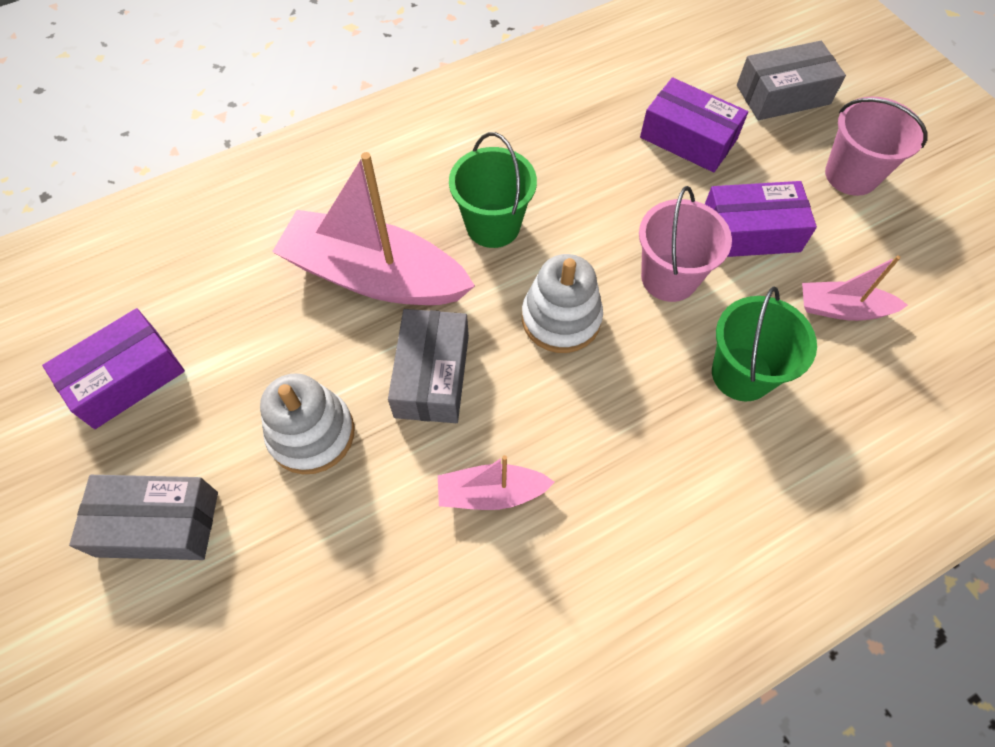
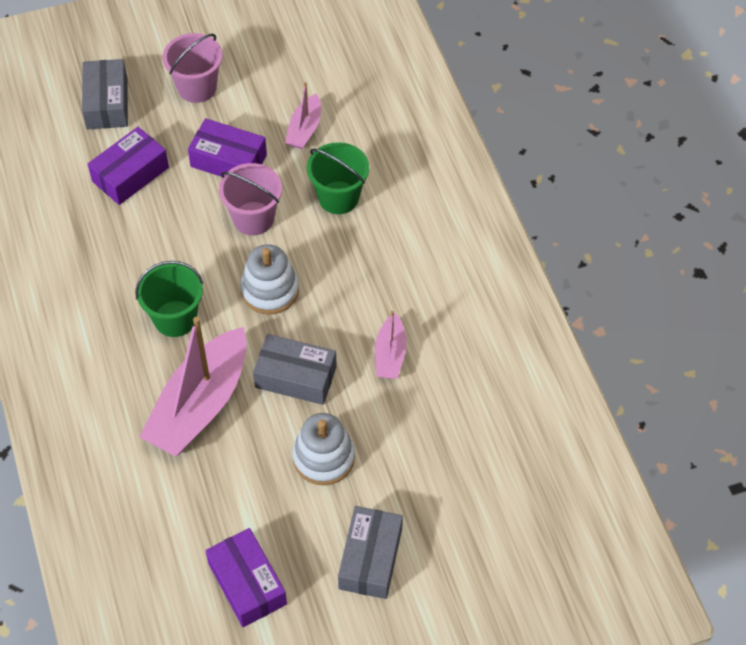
camera: 80 degrees left, 5 degrees down
purple box [705,181,817,257] -> purple box turned 75 degrees counterclockwise [188,118,267,177]

